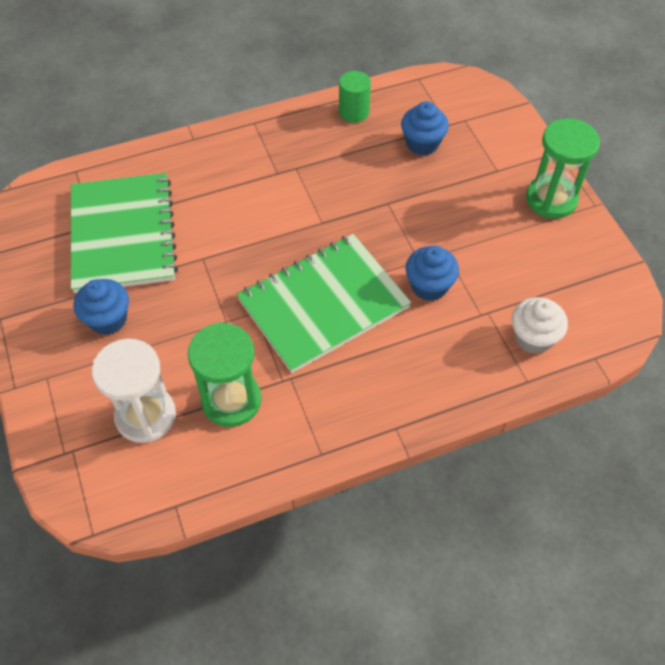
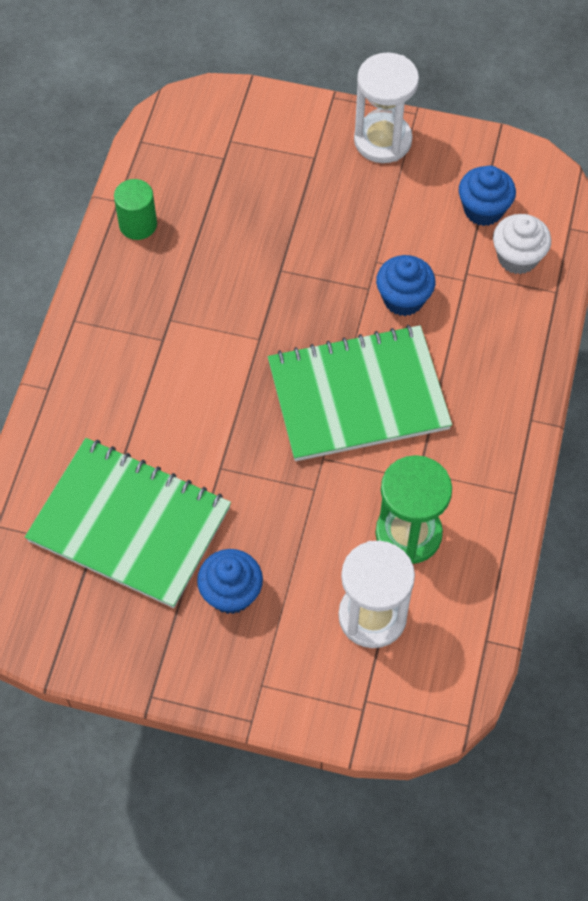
camera: 55 degrees left, 5 degrees up
green notebook [237,234,411,373] -> green notebook turned 75 degrees clockwise [268,325,452,461]
blue cupcake [401,101,449,155] -> blue cupcake moved to [459,166,516,226]
green hourglass [526,118,600,219] -> white hourglass [354,52,419,163]

